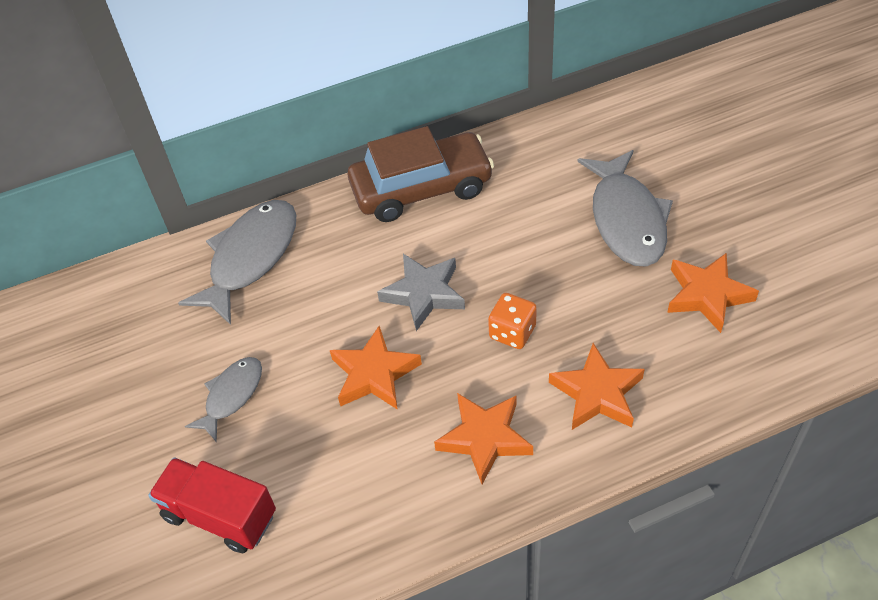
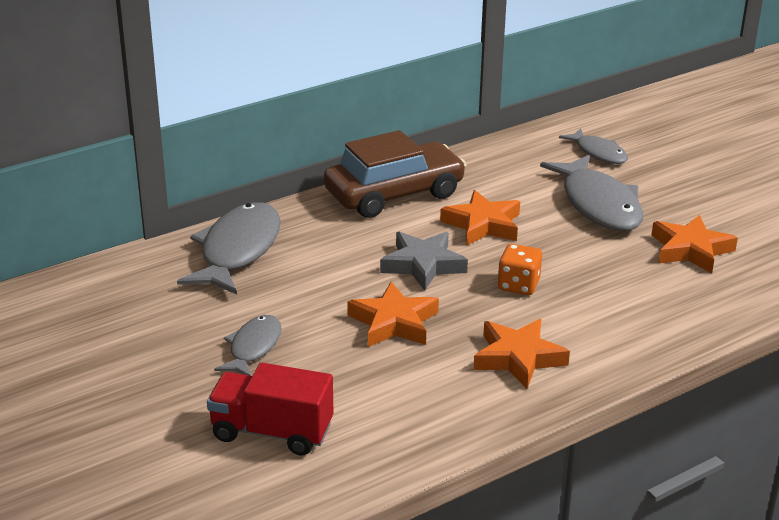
camera: 15 degrees left, 20 degrees down
orange star [549,343,645,430] -> orange star moved to [440,190,520,246]
none -> grey fish [559,128,628,164]

